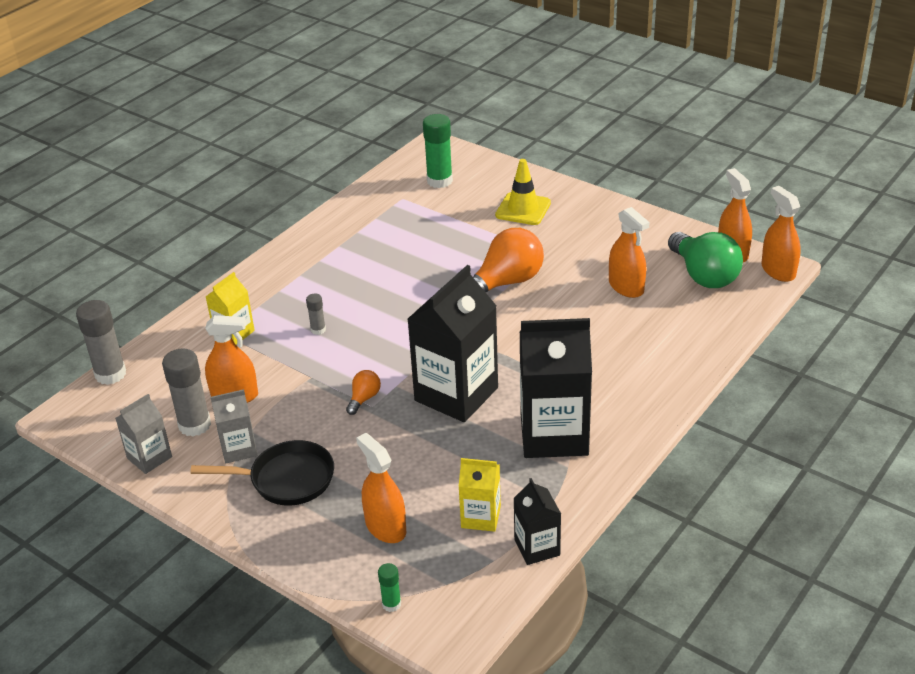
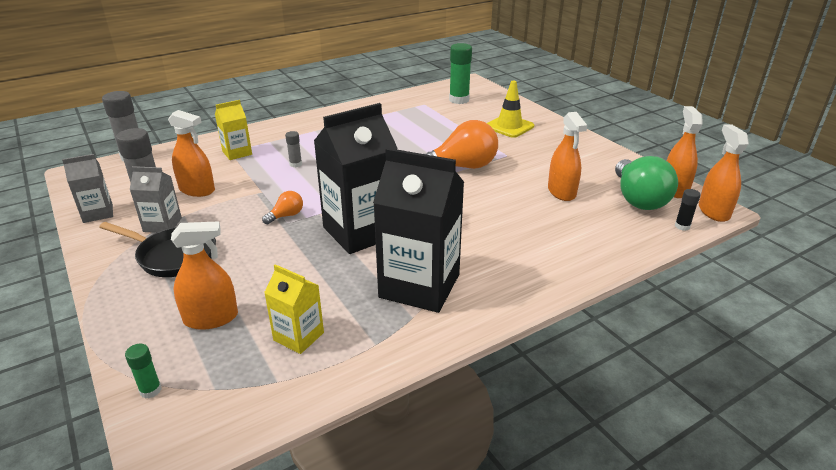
camera: 20 degrees right, 5 degrees down
orange spray bottle [356,433,406,543] -> orange spray bottle turned 90 degrees clockwise [171,221,238,330]
black carton [514,478,561,565] -> none
none -> black glue stick [675,189,700,231]

